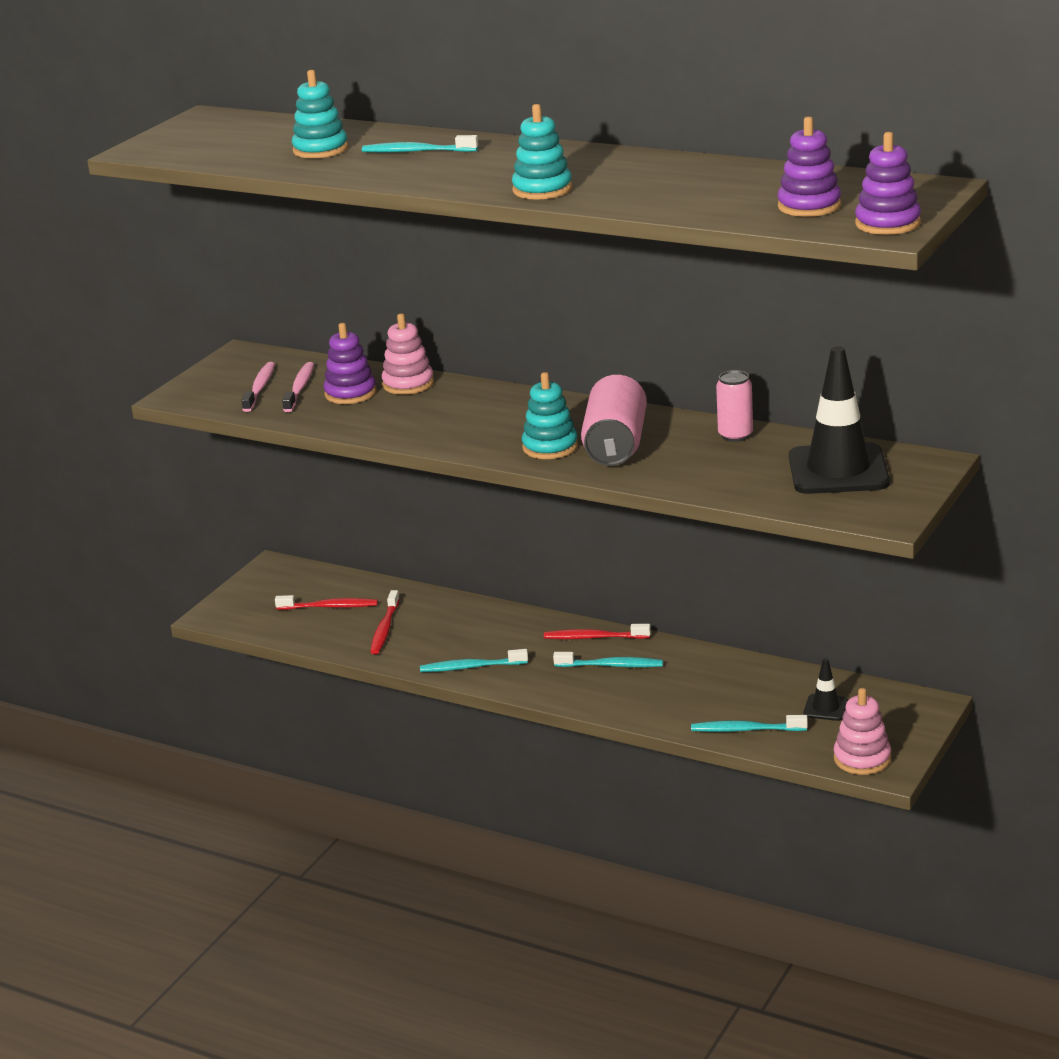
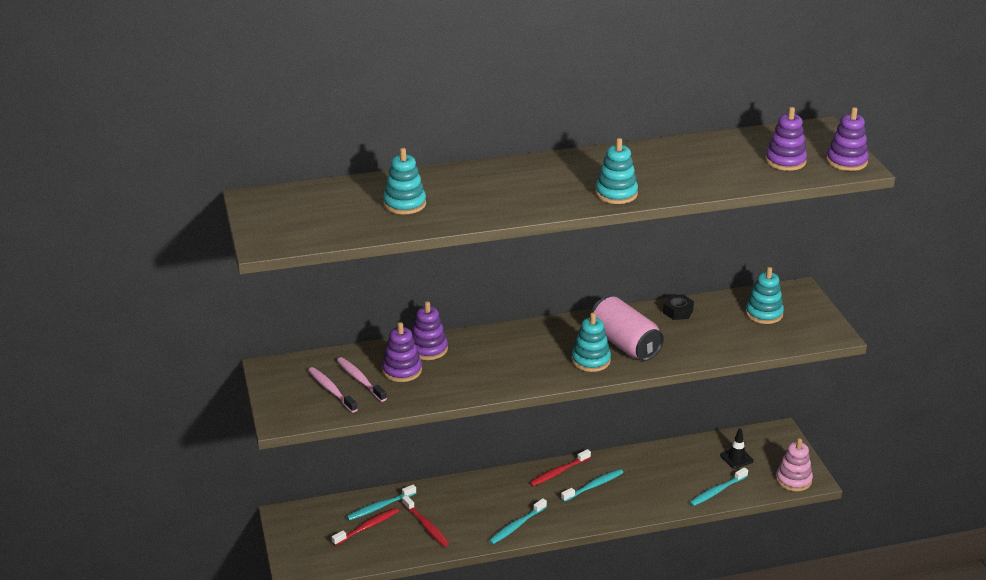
camera: 45 degrees left, 5 degrees up
turquoise toothbrush [362,135,478,153] -> turquoise toothbrush moved to [346,484,416,521]
pink stacking toy [381,313,434,395] -> purple stacking toy [412,301,448,360]
pink can [716,370,753,442] -> black nut [663,294,694,320]
black traffic cone [789,346,890,494] -> turquoise stacking toy [745,267,784,324]

